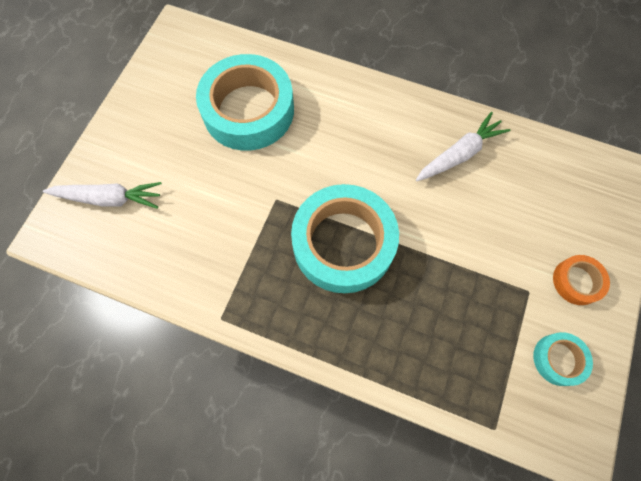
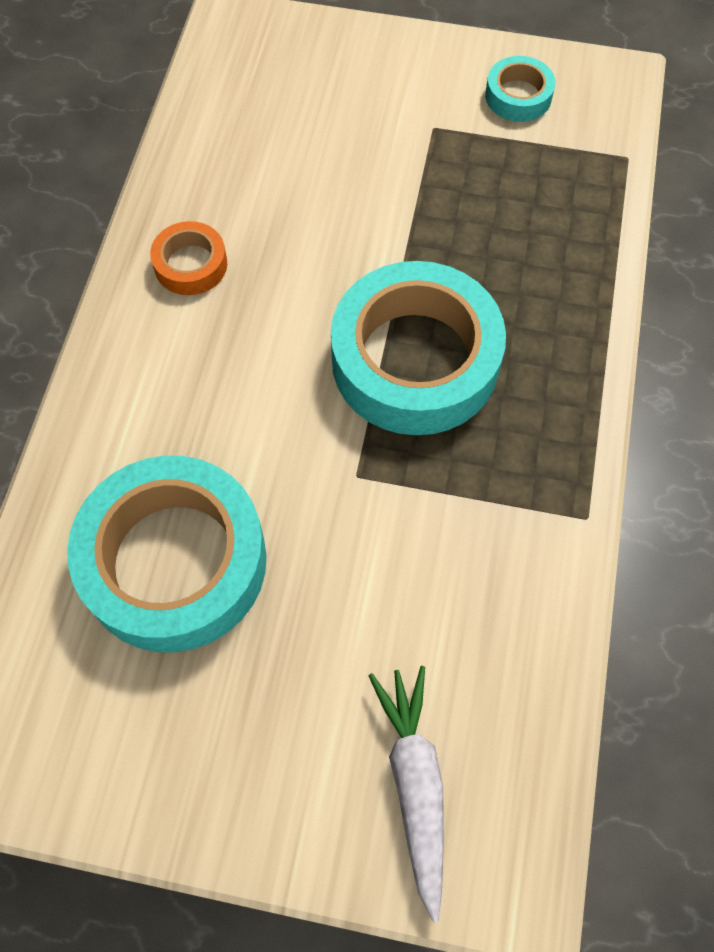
camera: 100 degrees left, 5 degrees down
white carrot [416,112,510,181] -> none
orange tape [553,255,610,305] -> orange tape moved to [150,221,227,295]

